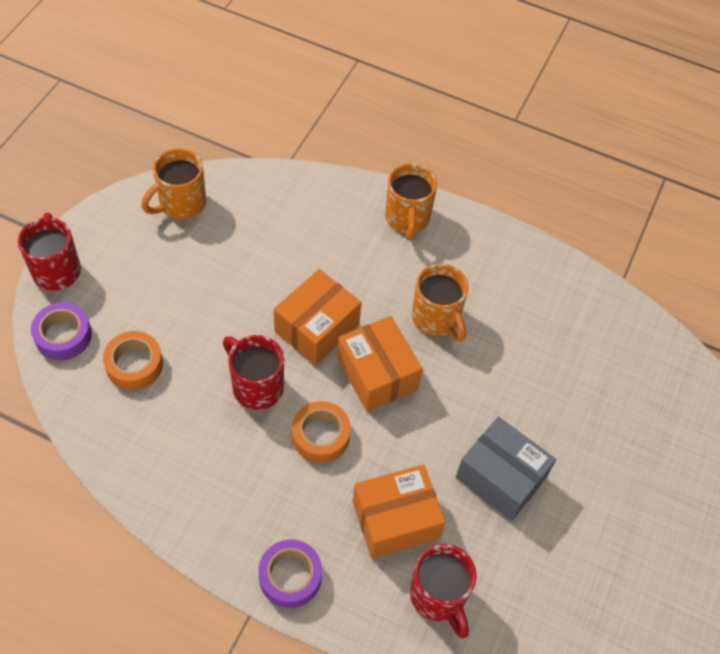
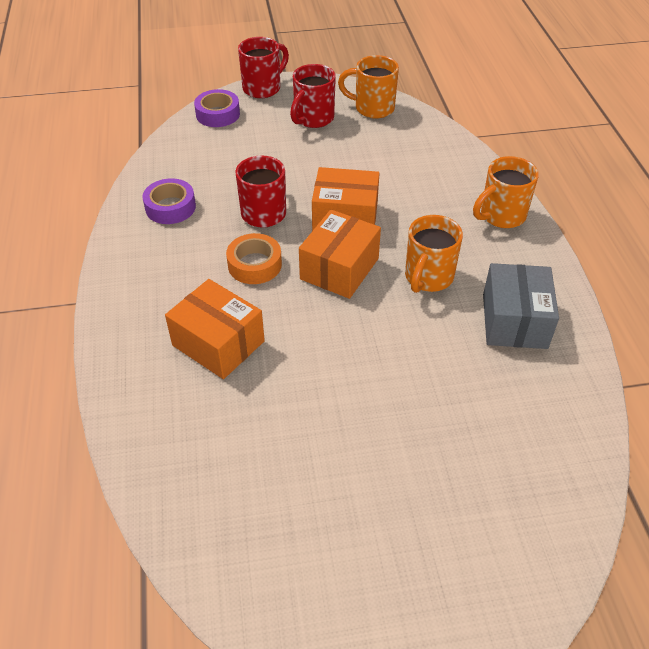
camera: 60 degrees right, 10 degrees down
orange tape [103,331,163,390] -> none
purple tape [258,540,322,608] -> purple tape moved to [142,178,196,224]
red mug [410,544,477,638] -> red mug moved to [290,64,336,128]
grey box [456,417,556,521] -> grey box moved to [483,263,559,349]

